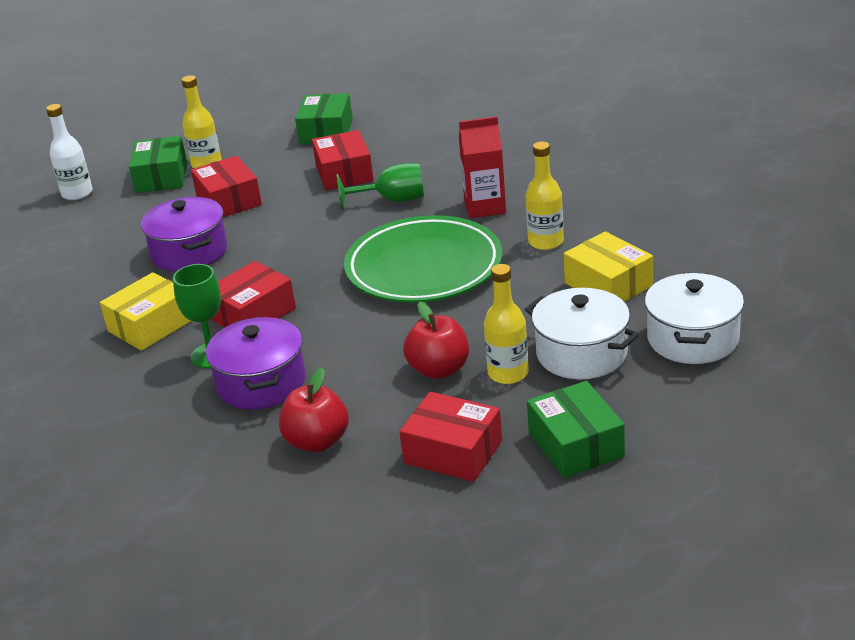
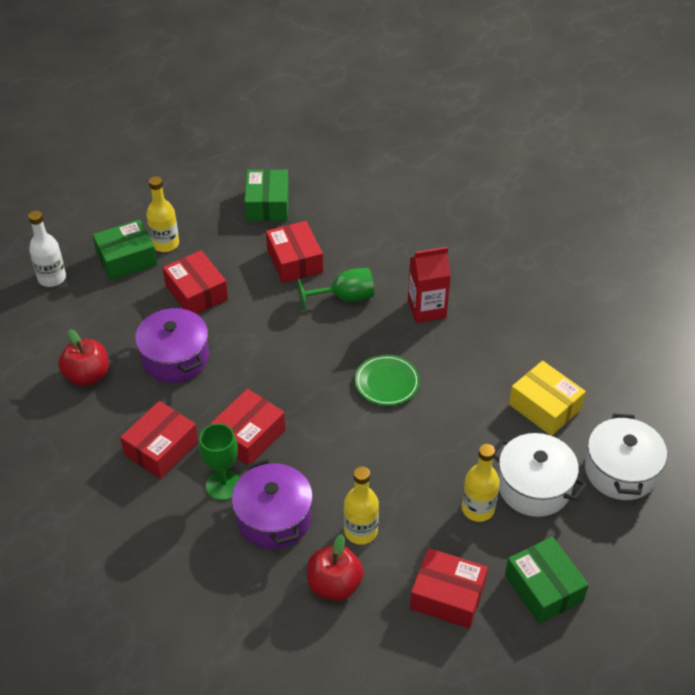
camera: 10 degrees left, 15 degrees up
yellow box [100,272,191,351] -> red box [120,401,199,479]
green box [129,136,187,193] -> green box turned 75 degrees clockwise [93,219,158,281]
green plate [344,215,502,303] -> green plate [355,355,420,406], size x0.48
red apple [403,302,469,379] -> red apple moved to [58,329,109,387]
yellow bottle [526,141,564,250] -> yellow bottle moved to [344,466,379,545]

